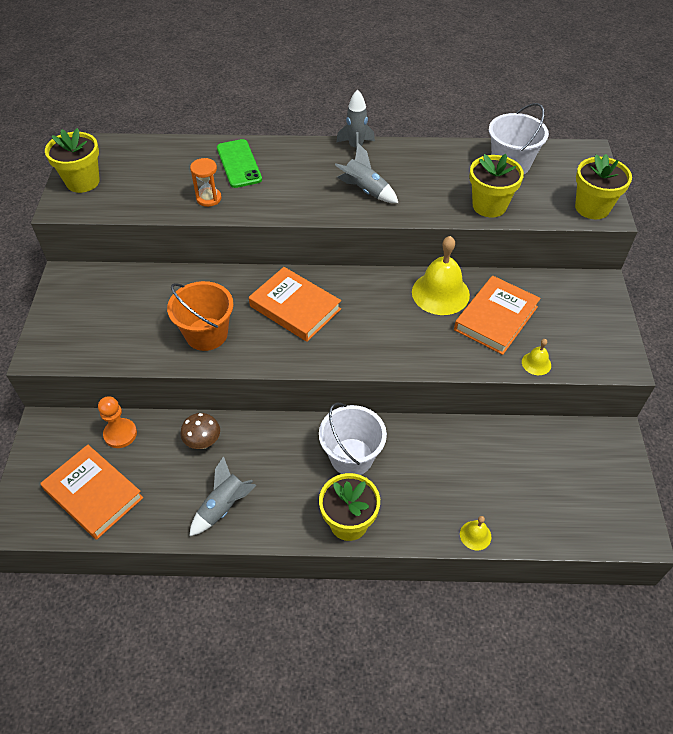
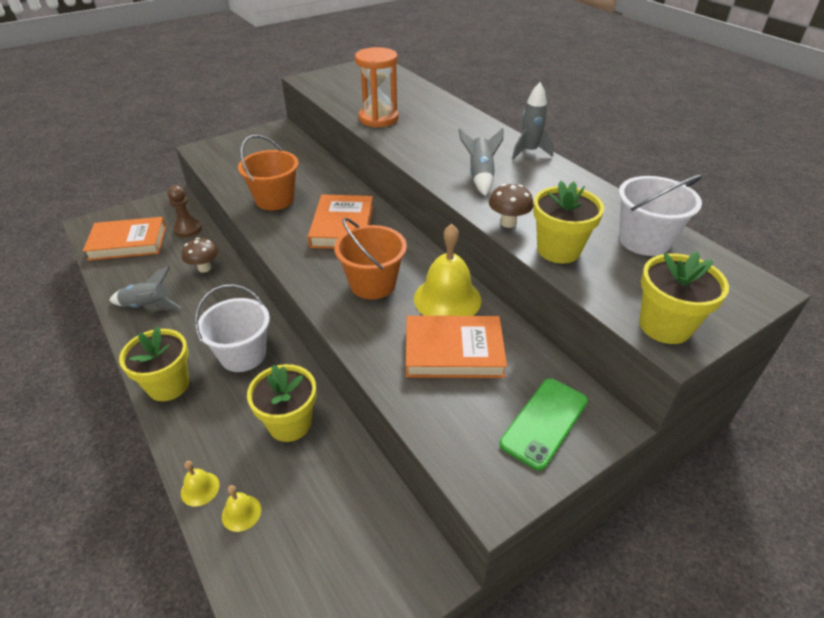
camera: 55 degrees right, 10 degrees down
orange book [40,445,143,540] -> orange book turned 75 degrees clockwise [83,217,166,261]
yellow flower pot [45,128,100,193] -> yellow flower pot moved to [247,364,316,442]
orange pawn [98,396,137,448] -> brown pawn [167,185,202,238]
orange hourglass [190,158,222,207] -> orange hourglass [355,47,399,128], size x1.70
green phone [217,139,262,188] -> green phone moved to [500,378,588,470]
yellow bell [522,339,551,375] -> yellow bell moved to [222,485,261,532]
none -> orange bucket [334,218,407,299]
none -> brown mushroom [489,184,534,228]

